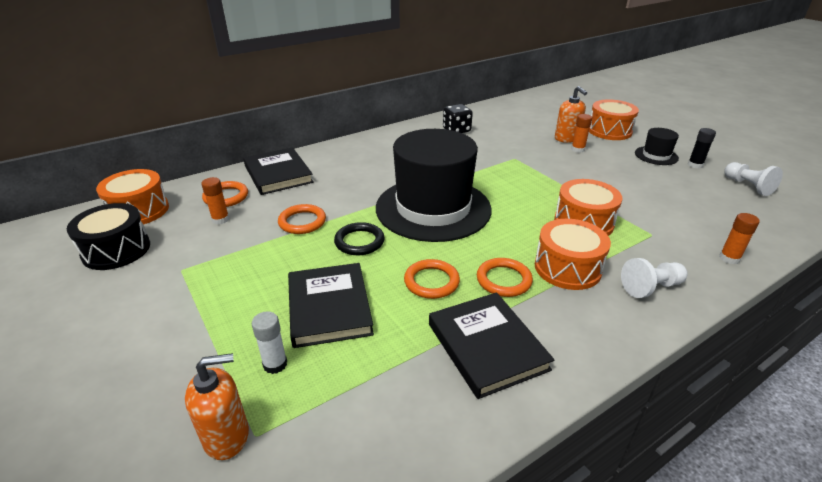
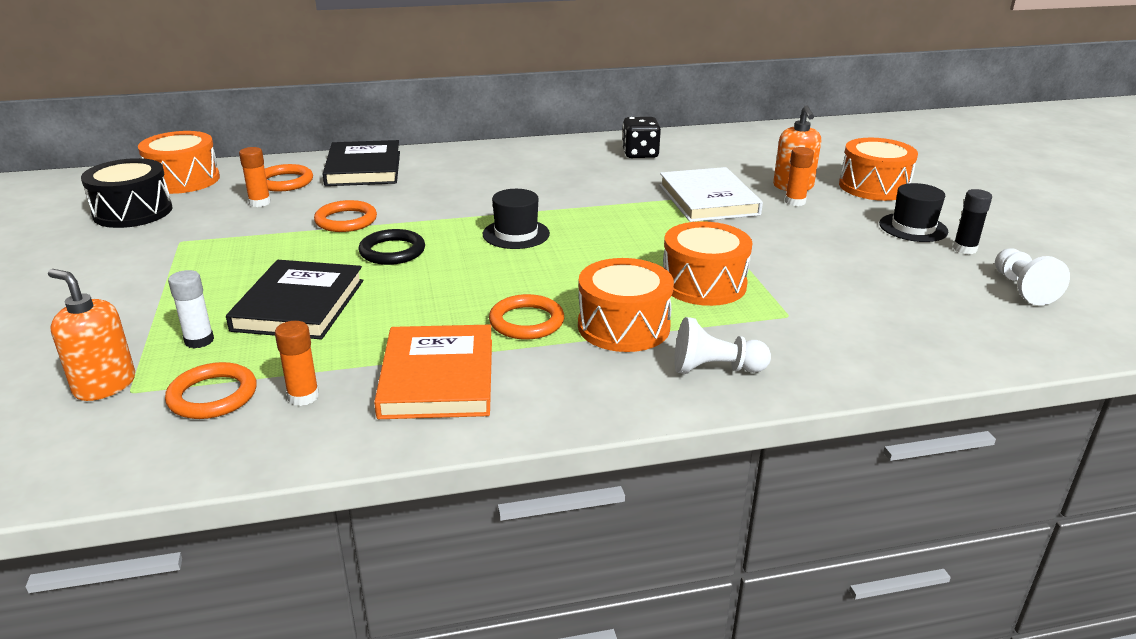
camera: 20 degrees right, 5 degrees down
orange soap dispenser [185,353,249,460] -> orange soap dispenser turned 150 degrees counterclockwise [48,269,135,401]
black hat [376,129,492,242] -> black hat [483,189,550,249], size x0.42
orange ring [404,259,460,299] -> orange ring moved to [165,362,257,419]
black book [429,292,555,399] -> orange book [374,325,492,419]
orange glue stick [719,213,760,264] -> orange glue stick moved to [275,321,319,406]
none -> white book [659,167,763,222]

